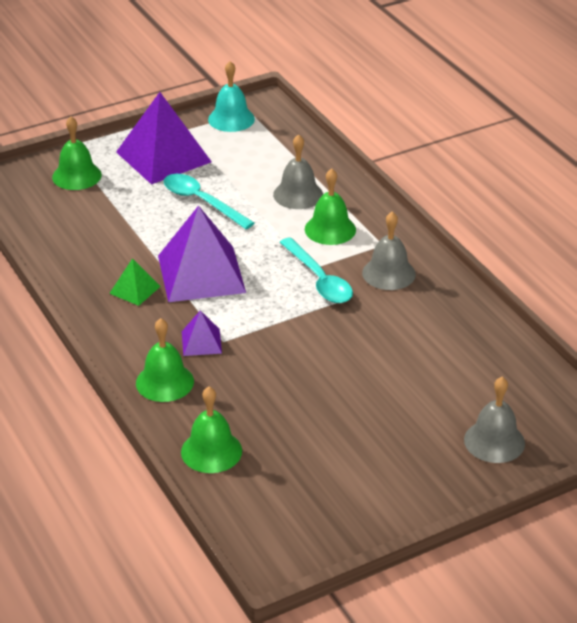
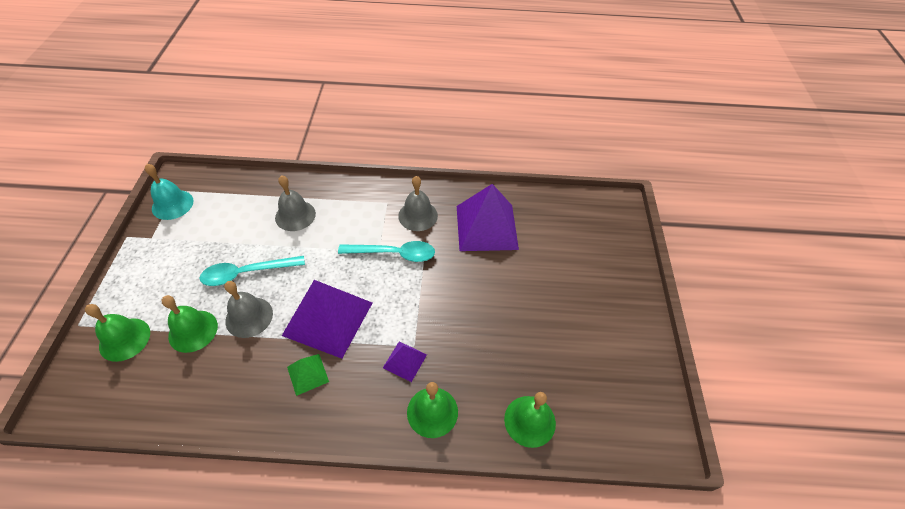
camera: 60 degrees left, 15 degrees up
purple pyramid [116,92,212,185] -> purple pyramid moved to [457,184,519,251]
green bell [305,168,356,245] -> green bell moved to [162,295,218,353]
grey bell [464,377,525,463] -> grey bell moved to [224,281,273,338]

